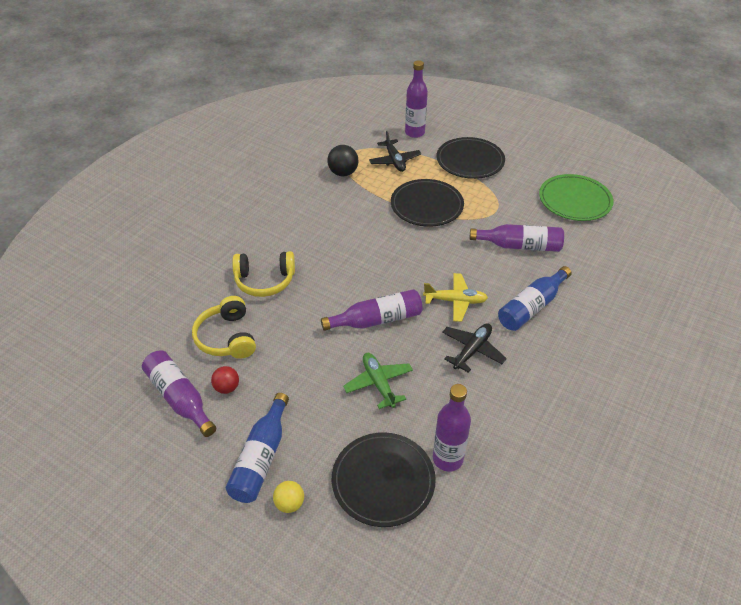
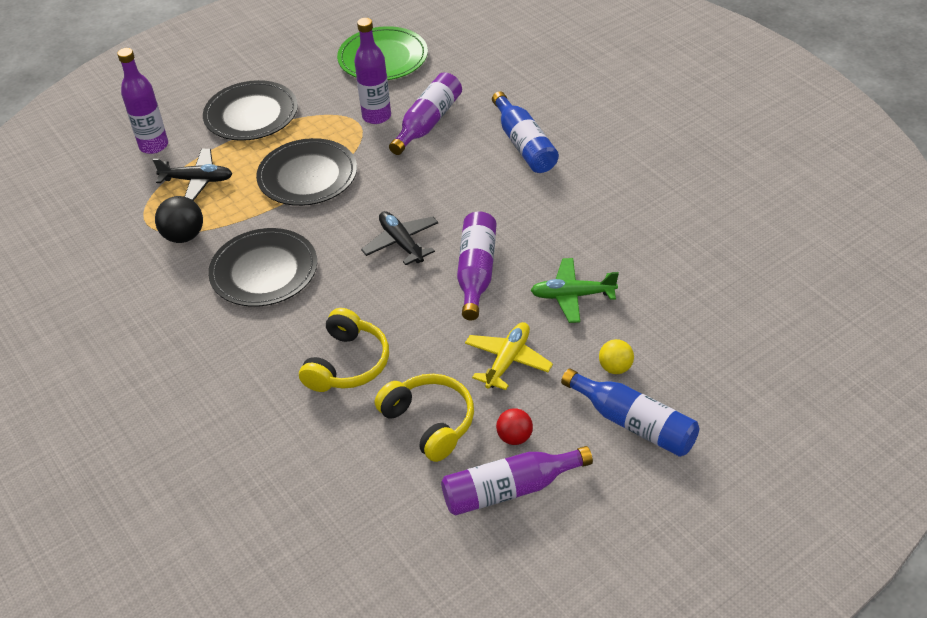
camera: 65 degrees left, 0 degrees up
yellow headphones [192,296,256,359] -> yellow headphones turned 135 degrees counterclockwise [375,374,474,462]
yellow ball [273,481,304,513] -> yellow ball moved to [599,339,634,374]
black plate [332,432,436,527] -> black plate moved to [208,228,317,307]
yellow plane [423,273,488,322] -> yellow plane moved to [465,322,553,390]
purple bottle [433,384,471,472] -> purple bottle moved to [354,18,391,124]
black plane [442,323,507,373] -> black plane moved to [361,211,438,265]

